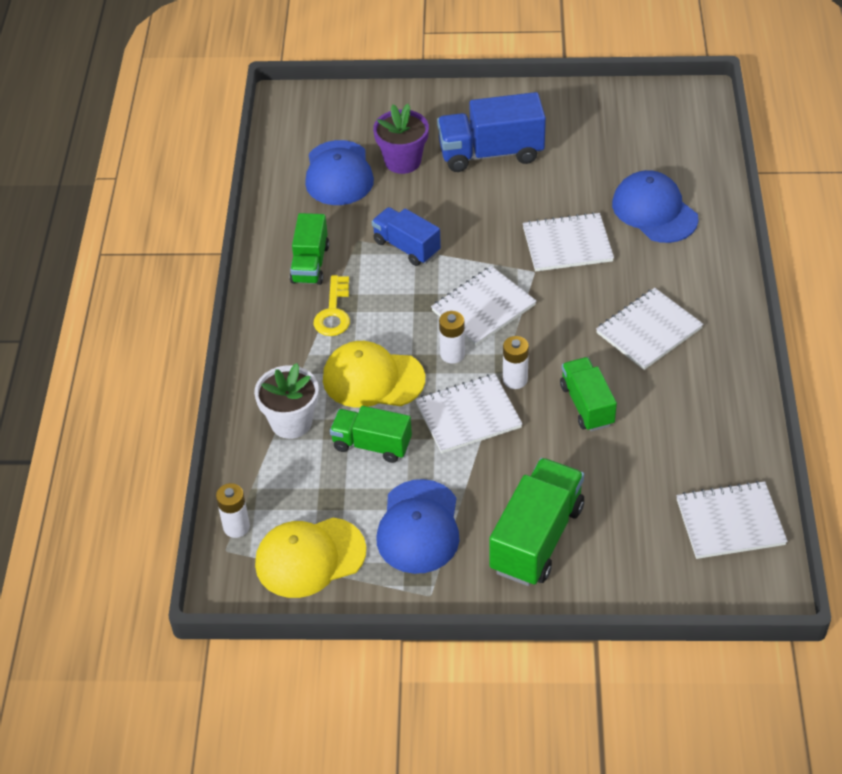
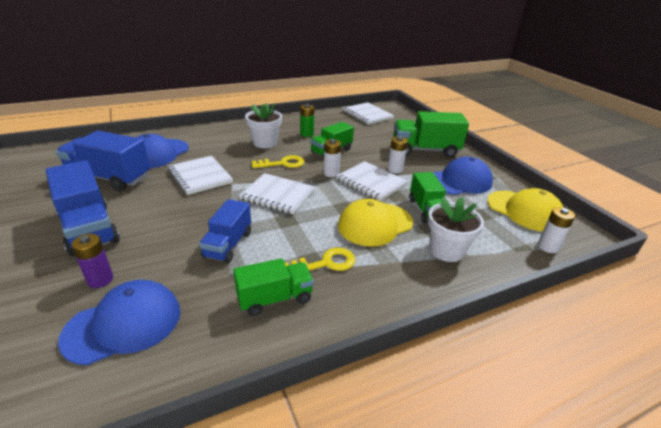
camera: 120 degrees left, 15 degrees down
yellow cap [323,341,425,408] -> yellow cap turned 75 degrees clockwise [338,199,413,247]
purple flower pot [373,104,429,174] -> purple battery [71,234,113,288]
white battery [439,311,465,364] -> white battery moved to [388,136,408,173]
white notebook [596,288,703,370] -> white flower pot [245,103,282,148]
none -> blue truck [56,131,150,191]
none -> yellow key [252,155,304,168]
none -> green battery [300,104,314,137]

